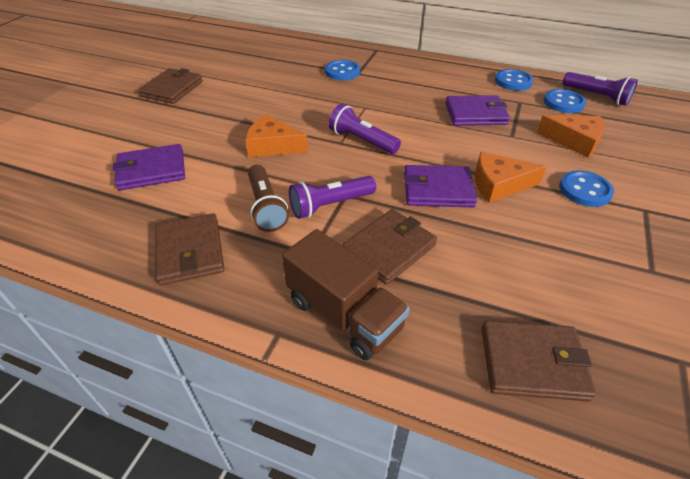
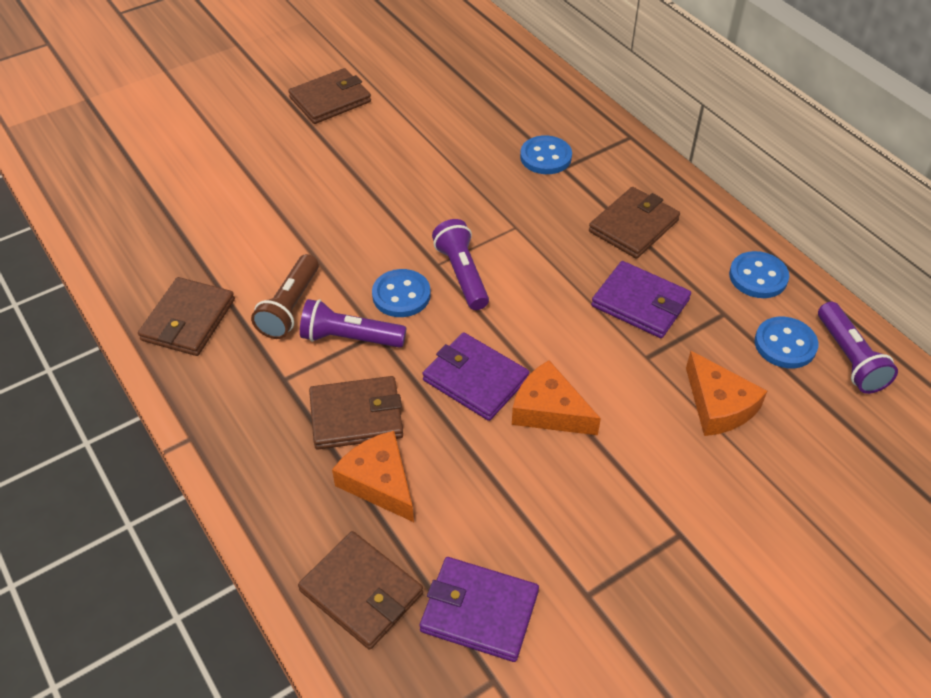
camera: 35 degrees right, 5 degrees up
purple wallet [113,144,185,191] -> purple wallet moved to [420,557,539,662]
orange cheese [245,114,308,157] -> orange cheese moved to [332,431,414,522]
brown truck [282,229,410,360] -> none
blue button [559,170,614,207] -> blue button moved to [372,269,431,317]
none -> brown wallet [589,187,680,259]

